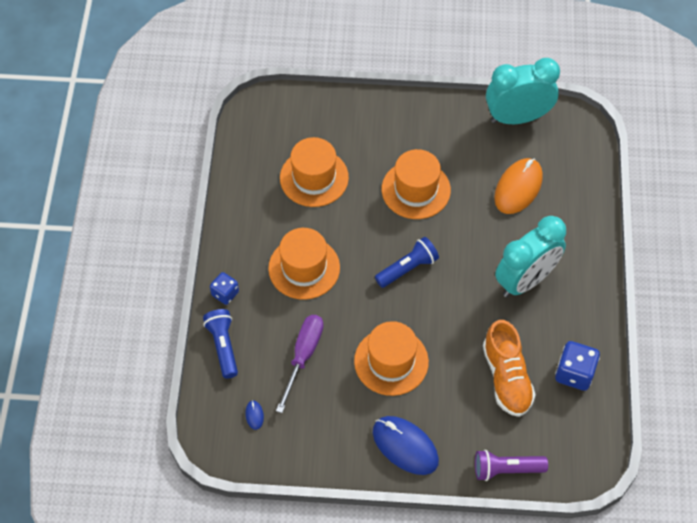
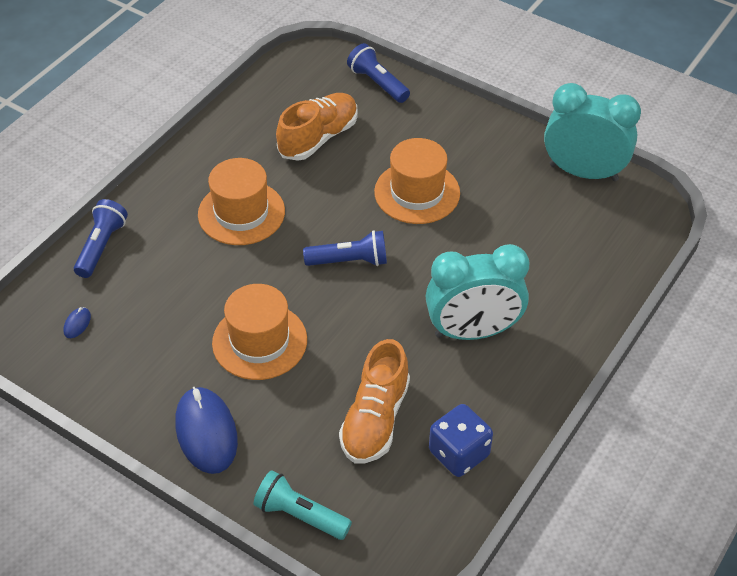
camera: 30 degrees right, 10 degrees down
blue dice [210,272,239,305] -> none
purple screwdriver [276,315,324,413] -> none
orange hat [280,137,349,207] -> orange shoe [276,93,358,161]
purple flashlight [475,450,548,481] -> turquoise flashlight [253,470,352,540]
orange mouse [494,158,543,214] -> none
none -> blue flashlight [347,43,410,103]

